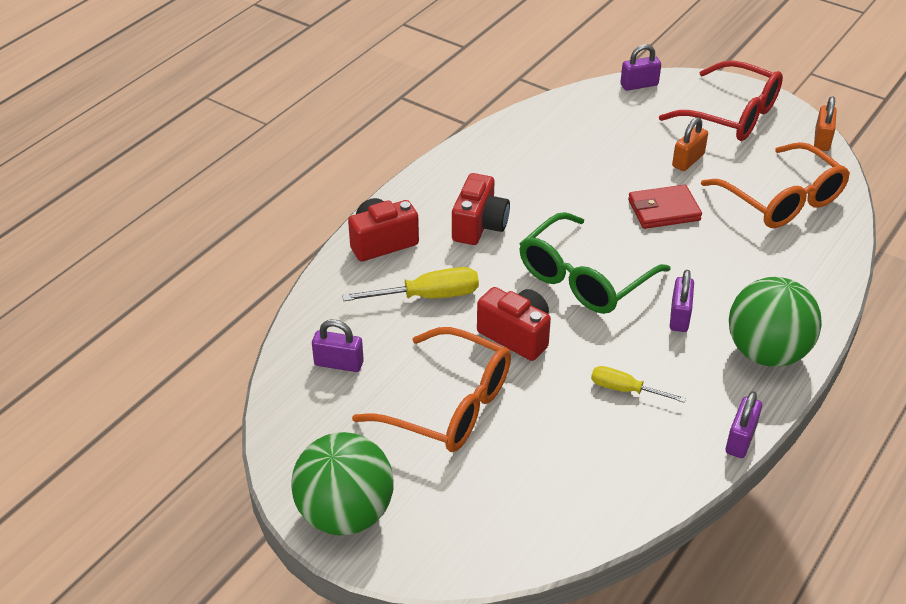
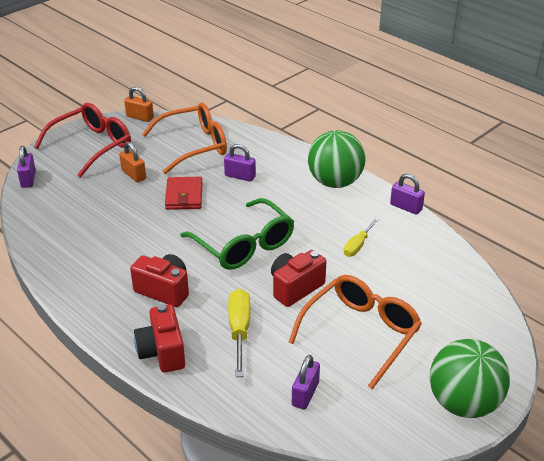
camera: 80 degrees left, 5 degrees down
purple padlock [670,270,694,332] -> purple padlock moved to [224,144,256,182]

